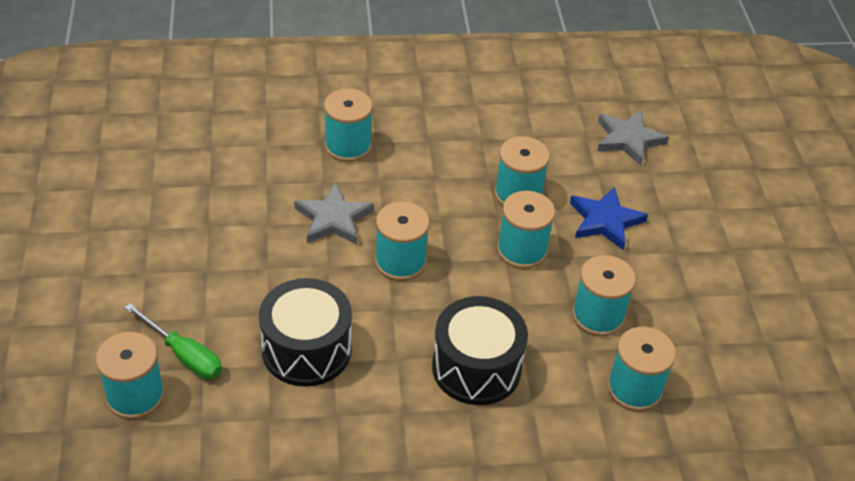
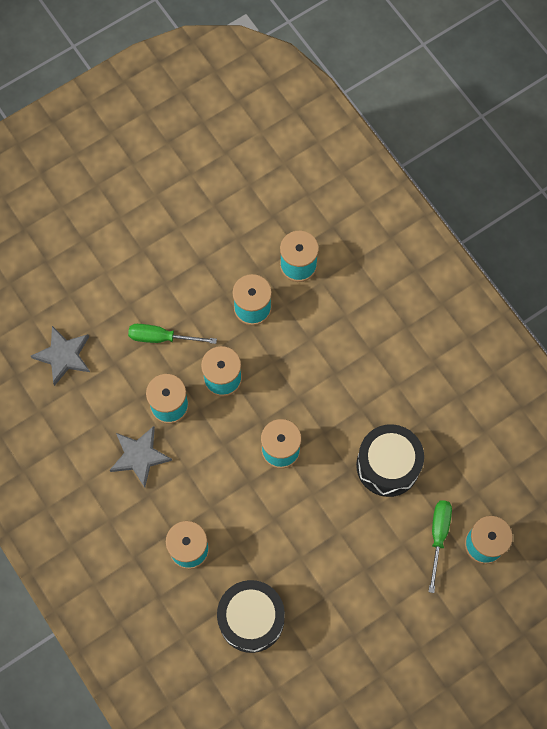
camera: 115 degrees left, 25 degrees up
grey star [294,182,374,245] -> grey star moved to [110,426,172,488]
black drum [432,296,528,405] -> black drum moved to [217,580,285,653]
blue star [570,186,648,250] -> green screwdriver [128,324,217,344]

